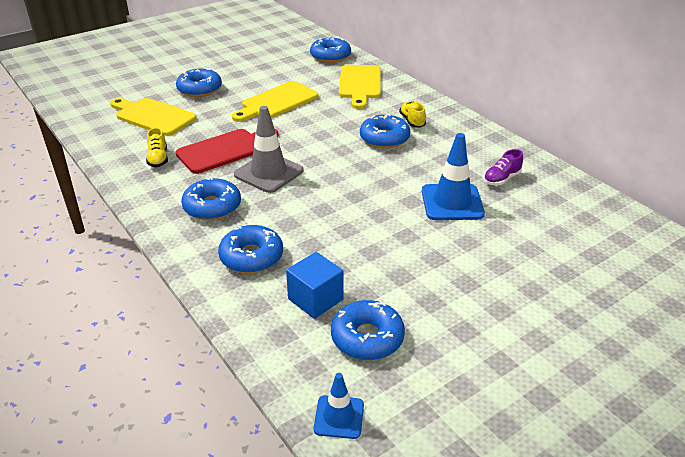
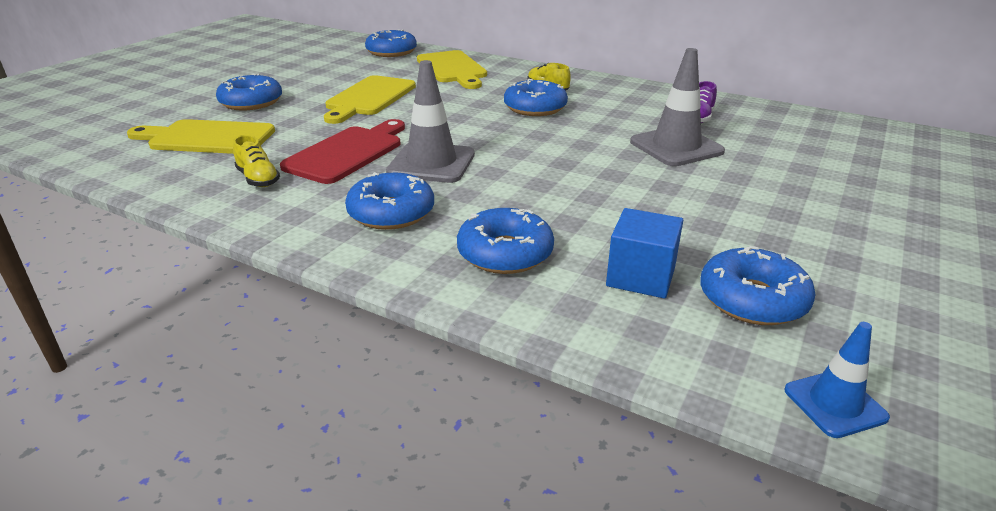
camera: 25 degrees left, 5 degrees down
blue traffic cone [422,133,485,220] -> grey traffic cone [630,48,725,166]

